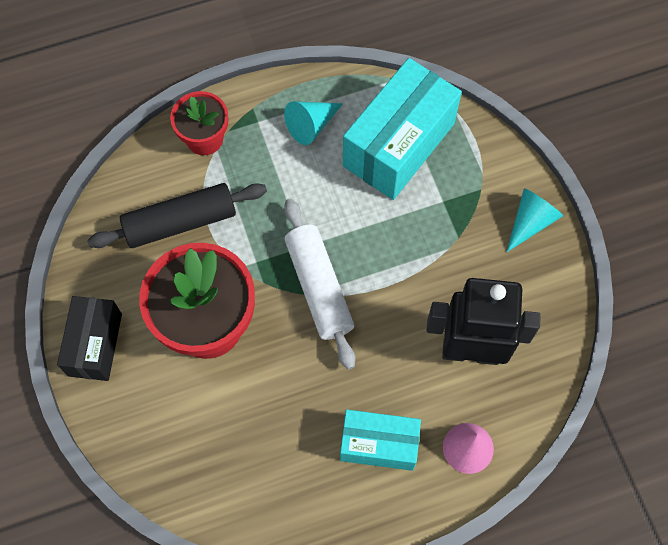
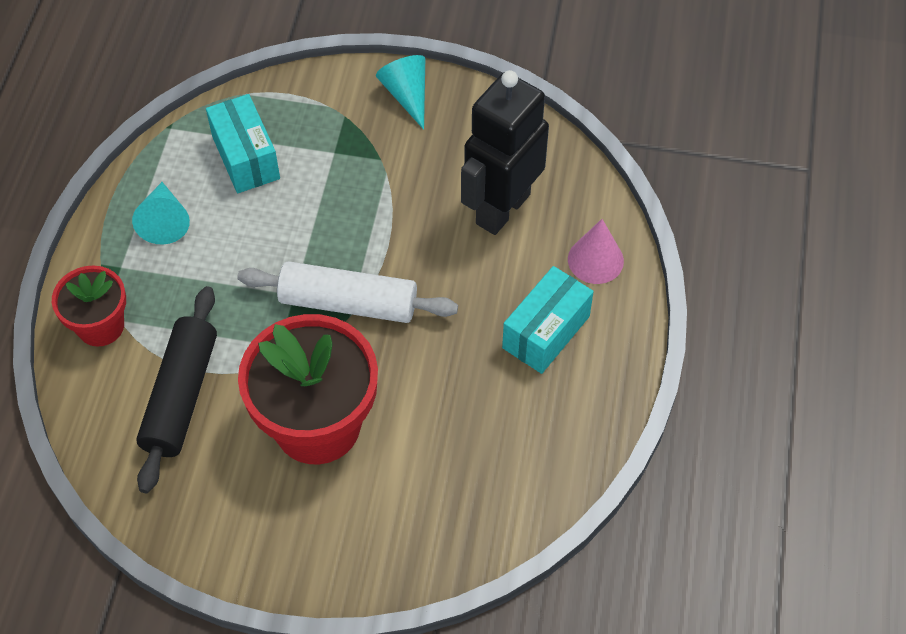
camera: 60 degrees left, 10 degrees down
black box [57,296,122,381] -> none
turquoise box [343,58,462,200] -> turquoise box [206,94,280,193], size x0.61

